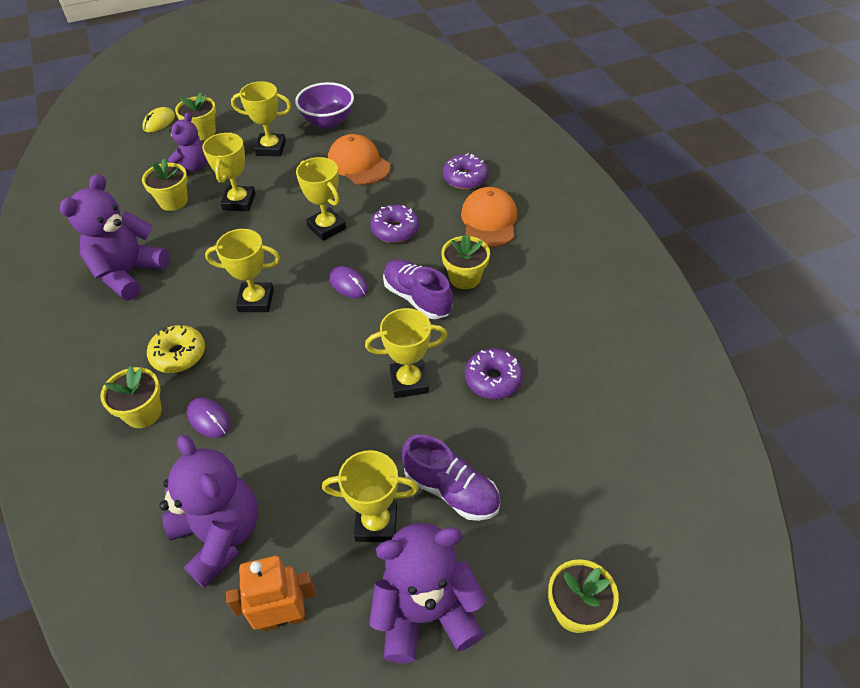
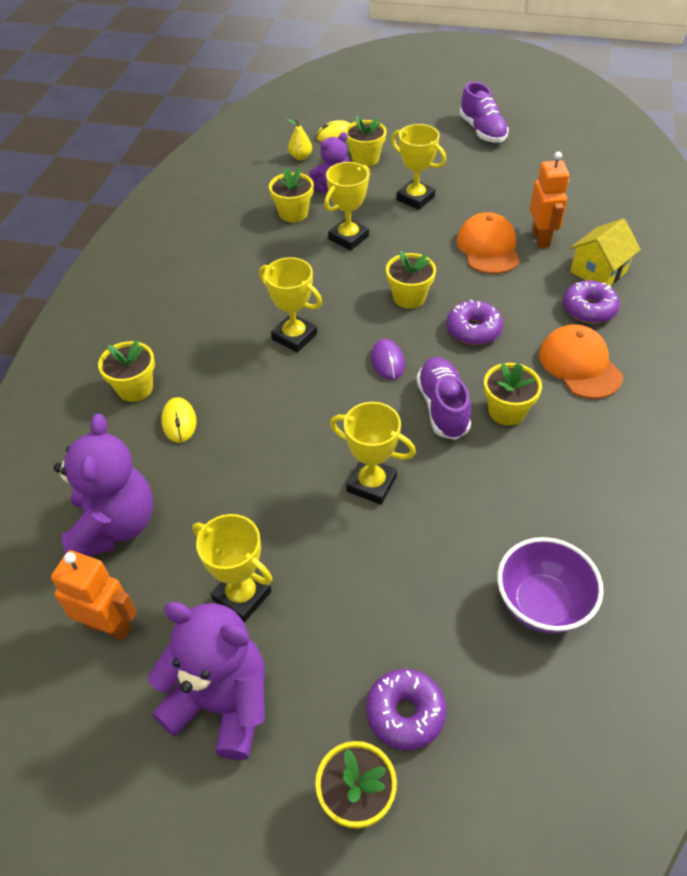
camera: 35 degrees right, 0 degrees up
purple teddy bear [60,174,169,300] -> none
yellow donut [147,324,205,373] -> none
purple mouse [187,397,231,438] -> yellow mouse [161,397,196,443]
purple bowl [295,82,354,129] -> purple bowl moved to [497,537,604,634]
yellow trophy [296,157,346,241] -> yellow flower pot [386,251,436,309]
purple shoe [402,434,500,521] -> purple shoe moved to [460,82,509,143]
orange cap [461,187,517,248] -> orange cap turned 60 degrees counterclockwise [539,324,623,399]
purple donut [465,348,523,399] -> purple donut moved to [366,669,446,750]
none -> yellow pear [286,119,312,160]
none -> orange robot [530,152,570,248]
none -> yellow house [570,219,641,285]

